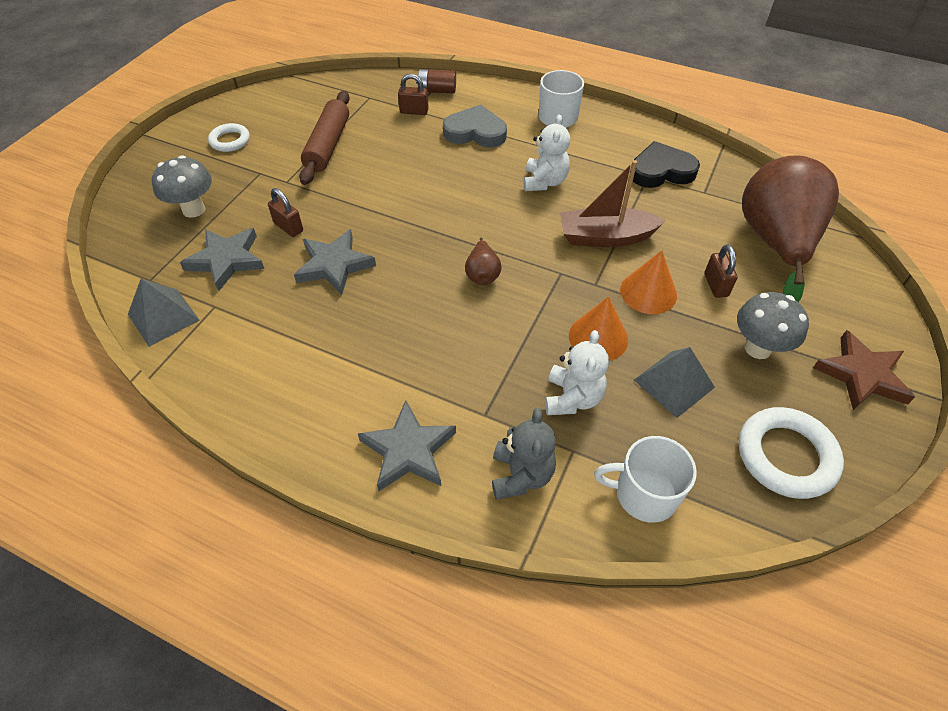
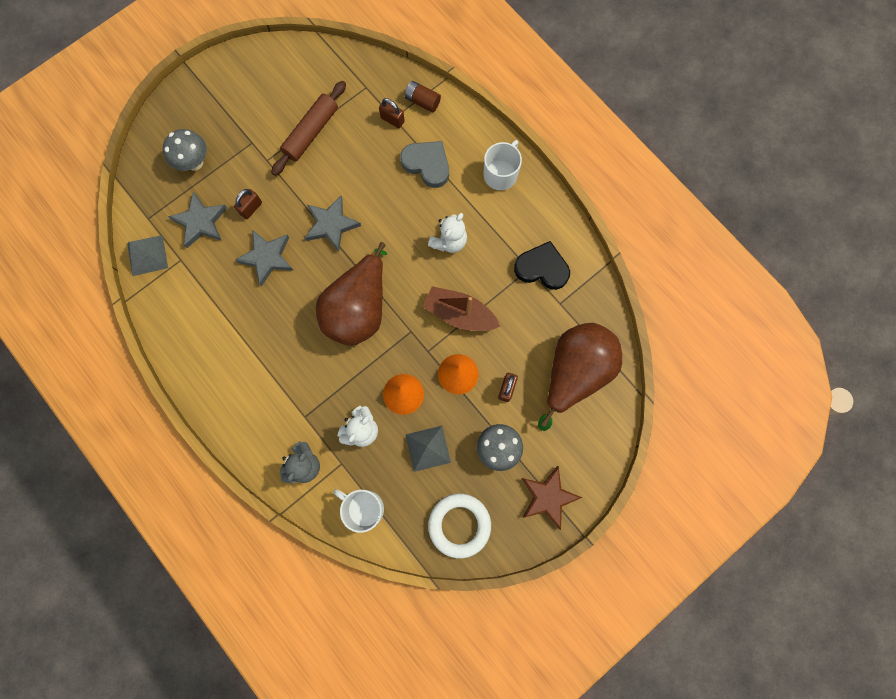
camera: 25 degrees right, 25 degrees up
white ring [208,123,250,152] -> none
brown padlock [268,188,303,237] -> brown padlock turned 60 degrees clockwise [234,189,262,219]
grey star [358,400,456,491] -> grey star moved to [305,196,361,252]
brown pear [465,237,502,285] -> brown pear [316,242,387,346], size x2.47

